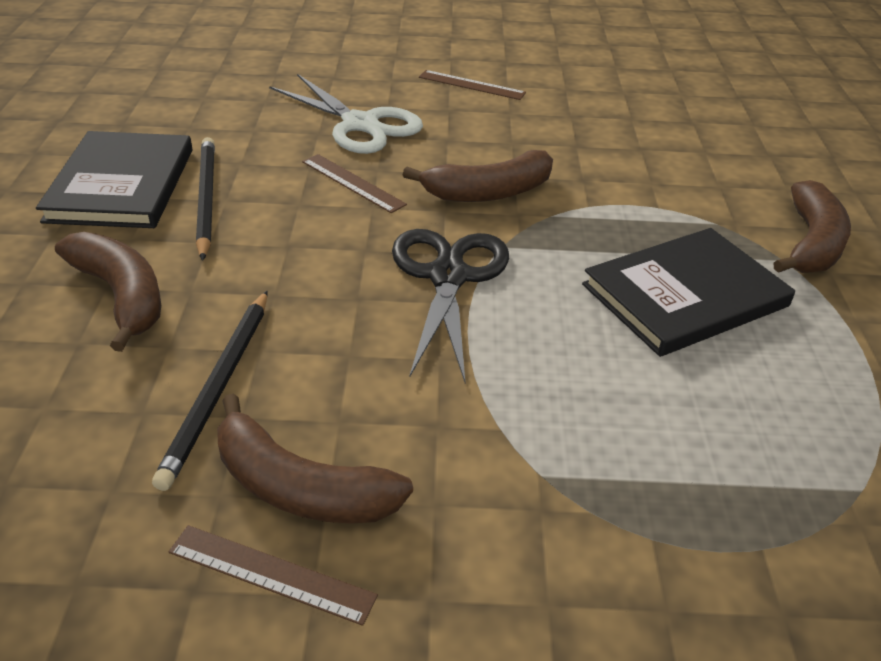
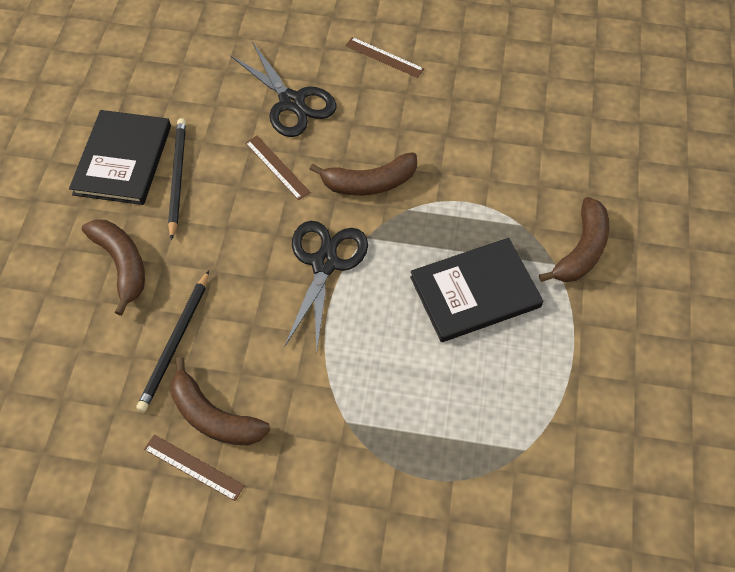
camera: 10 degrees right, 20 degrees up
white scissors [269,74,423,154] -> black scissors [230,42,337,137]

